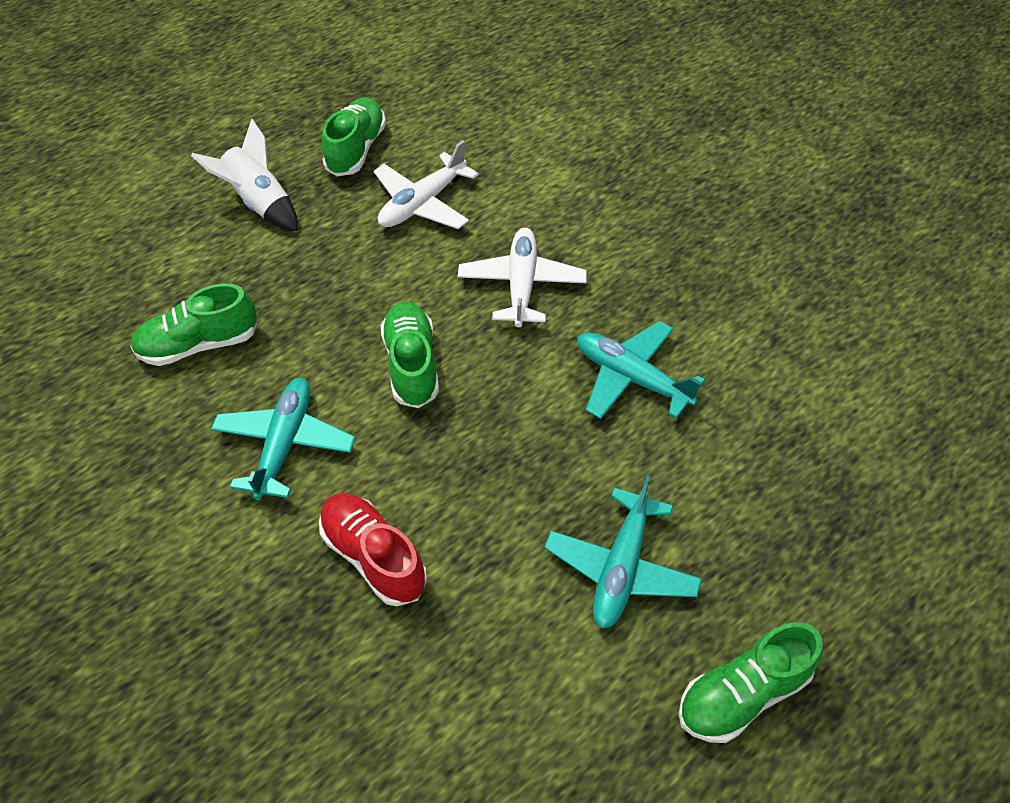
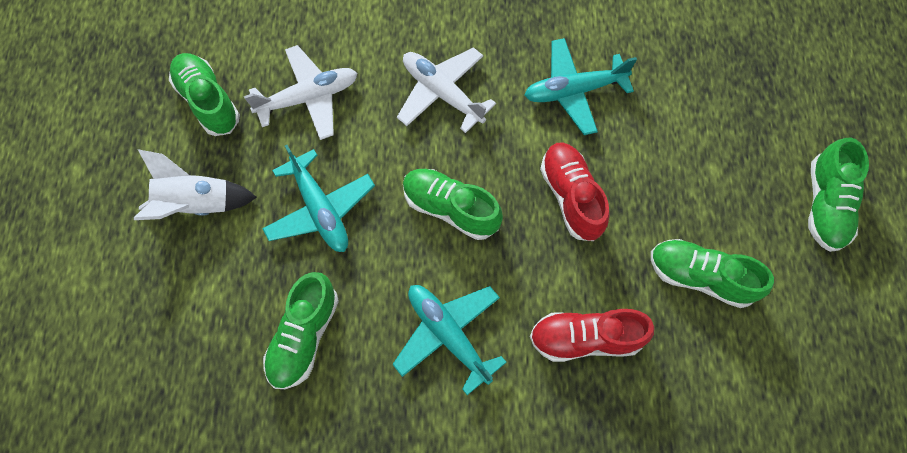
camera: 50 degrees left, 15 degrees up
white plane [374,140,479,229] -> white plane turned 105 degrees counterclockwise [244,45,357,140]
turquoise plane [544,475,702,629] -> turquoise plane moved to [262,145,375,252]
none -> red shoe [540,142,609,241]
none -> green shoe [651,239,774,308]

